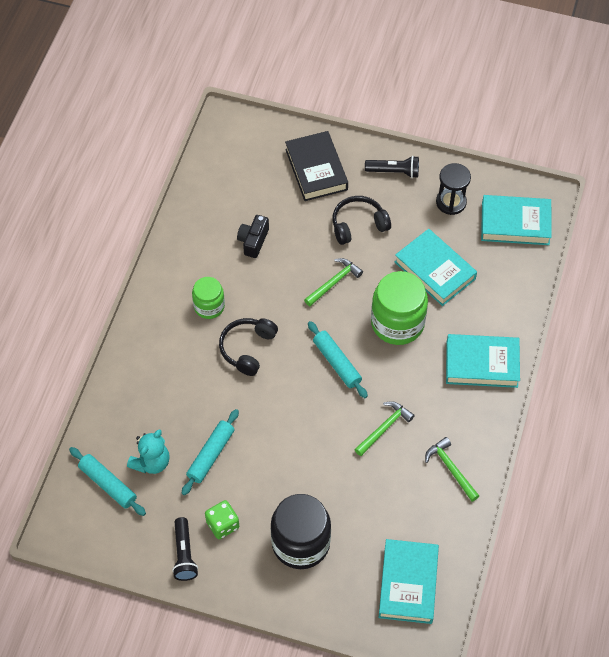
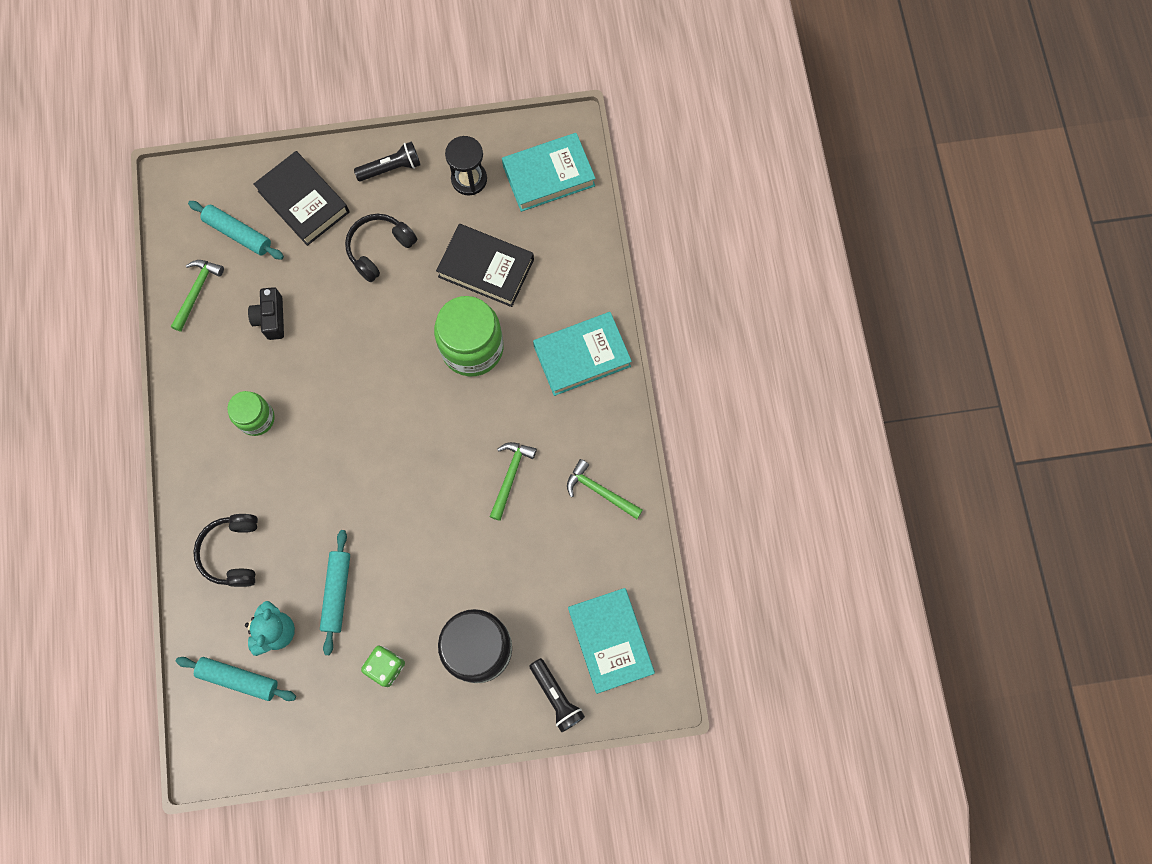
camera: 25 degrees left, 15 degrees up
black flashlight [172,517,198,581] -> black flashlight moved to [530,658,585,732]
black headphones [219,318,278,376] -> black headphones moved to [193,514,258,587]
green hammer [304,258,363,306] -> green hammer moved to [171,260,224,332]
turquoise rolling pin [308,321,368,398] -> turquoise rolling pin moved to [188,201,284,260]
turquoise book [395,229,477,306] -> black book [436,224,534,307]

